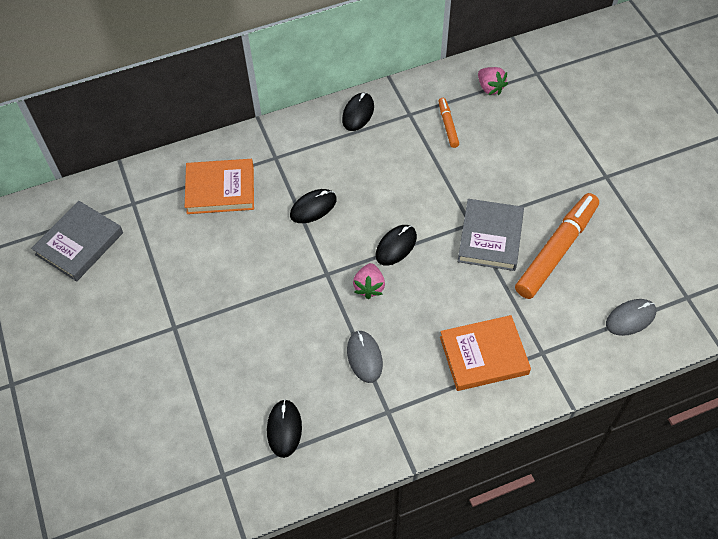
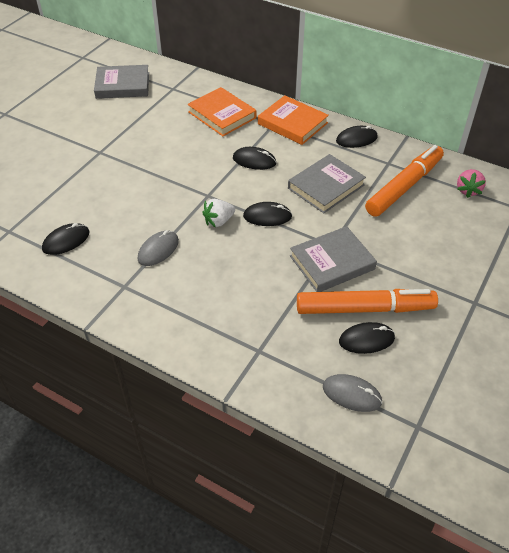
camera: 50 degrees right, 10 degrees down
pink strawberry [353,263,385,299] -> white strawberry [202,199,235,227]
orange marker [438,98,459,148] -> orange marker [365,145,444,217], size x2.08
orange book [440,315,531,391] -> orange book moved to [258,95,329,145]
none -> grey book [288,154,366,213]
none -> black mouse [339,322,395,354]

